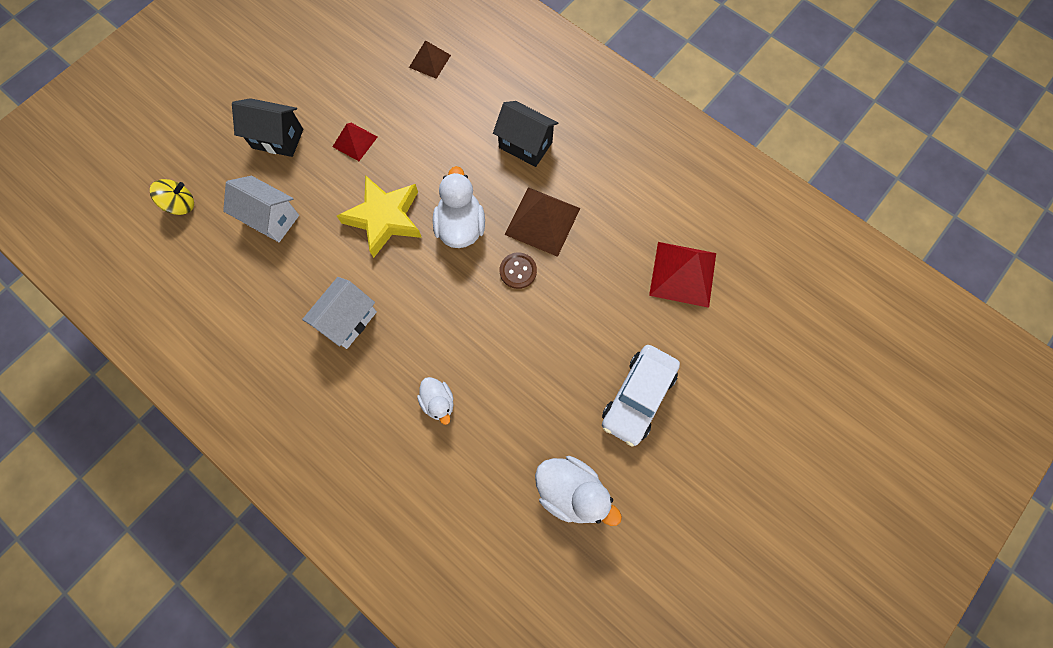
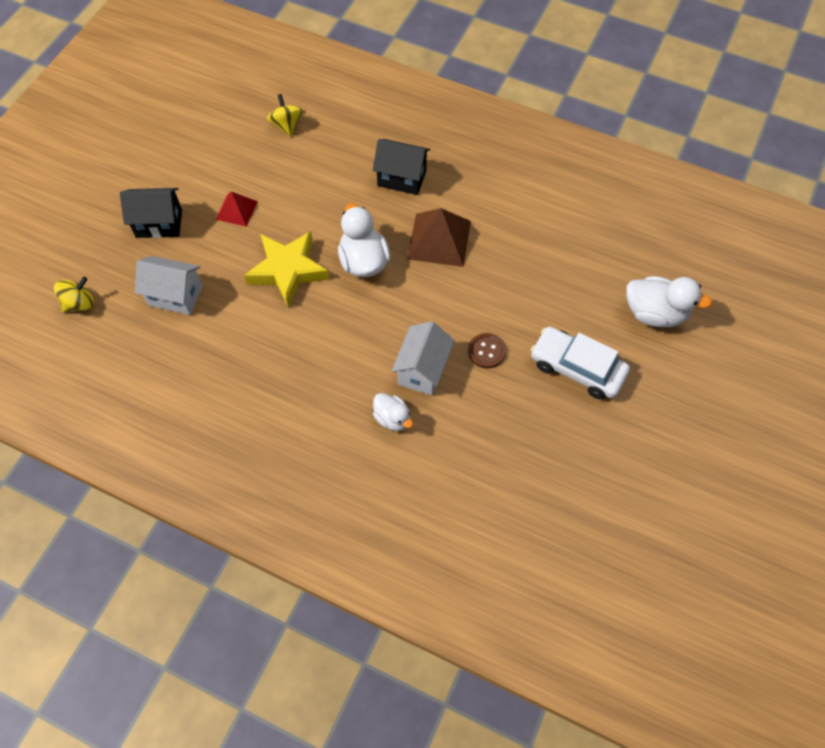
camera: 15 degrees left, 10 degrees down
white house [302,277,377,349] -> white house moved to [392,321,455,396]
brown pyramid [409,40,451,79] -> yellow spinning top [267,94,303,136]
brown button [500,252,537,289] -> brown button moved to [468,333,506,368]
white duck [535,456,622,526] -> white duck moved to [626,276,712,327]
white car [602,345,680,447] -> white car turned 105 degrees clockwise [531,327,630,400]
red pyramid [649,242,716,308] -> none

